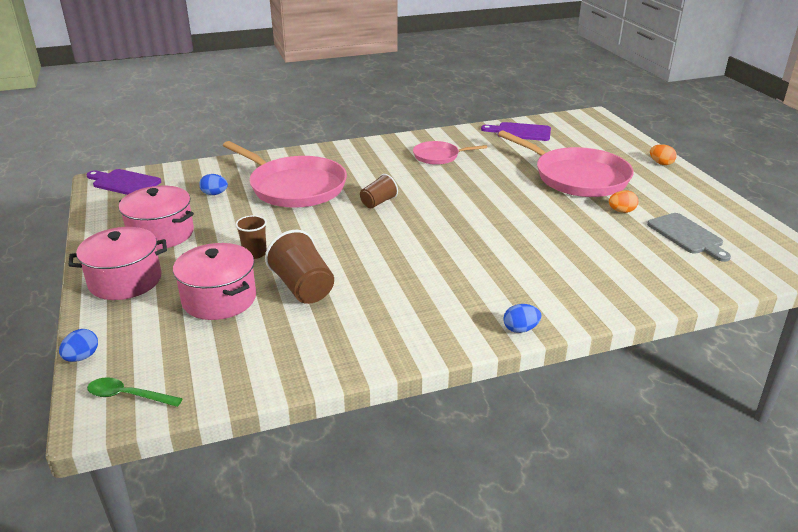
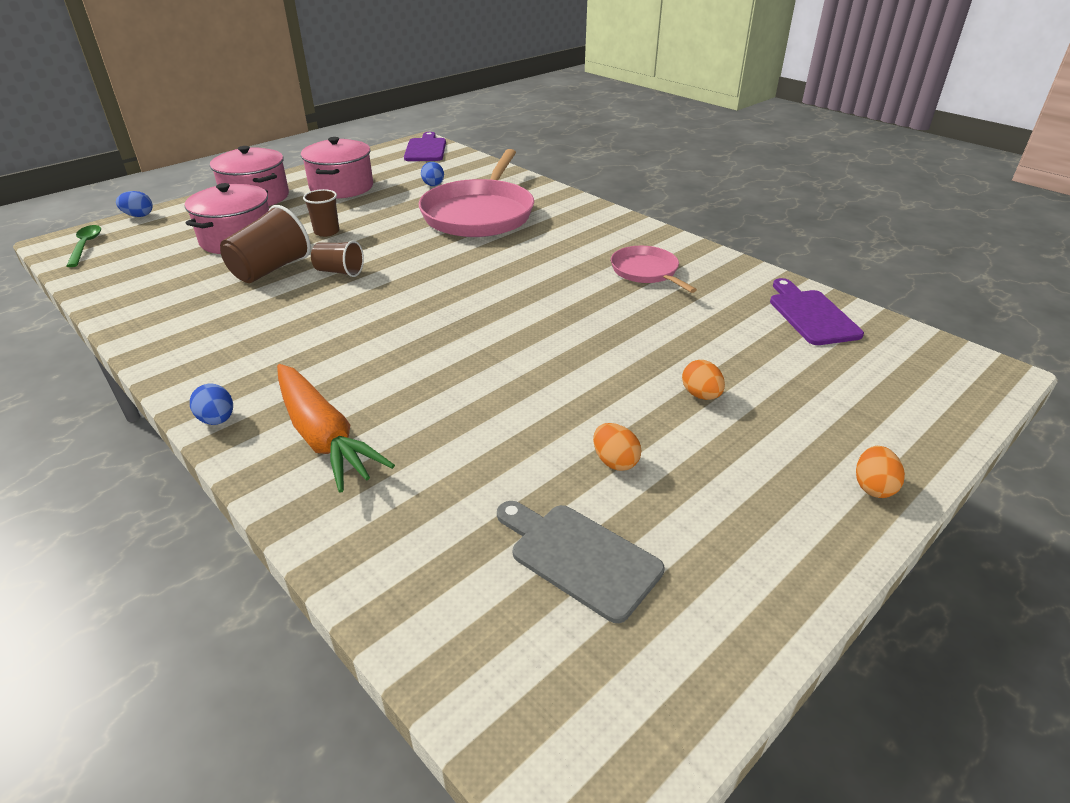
camera: 65 degrees right, 5 degrees up
brown cup [360,174,398,208] -> brown cup moved to [311,240,364,277]
pink pan [498,130,634,197] -> orange egg [682,360,725,400]
grey cutting board [647,213,731,262] -> grey cutting board turned 90 degrees clockwise [497,501,665,623]
none -> orange carrot [277,364,395,493]

